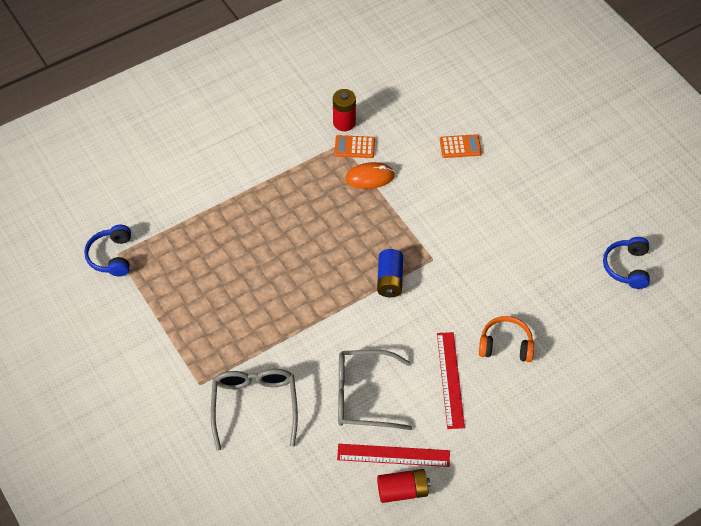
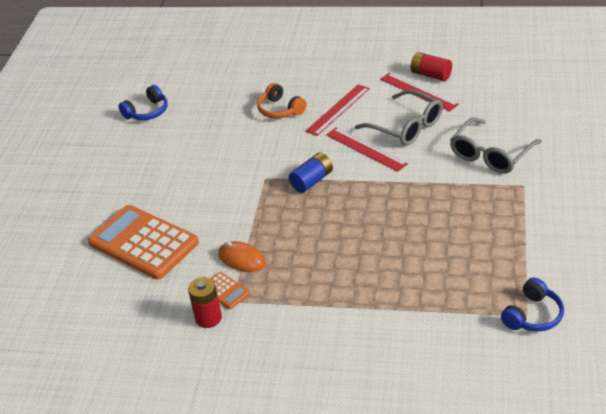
camera: 135 degrees left, 15 degrees down
orange calculator [440,134,482,158] -> orange calculator [88,205,199,279], size x2.33
none -> red ruler [326,127,408,172]

